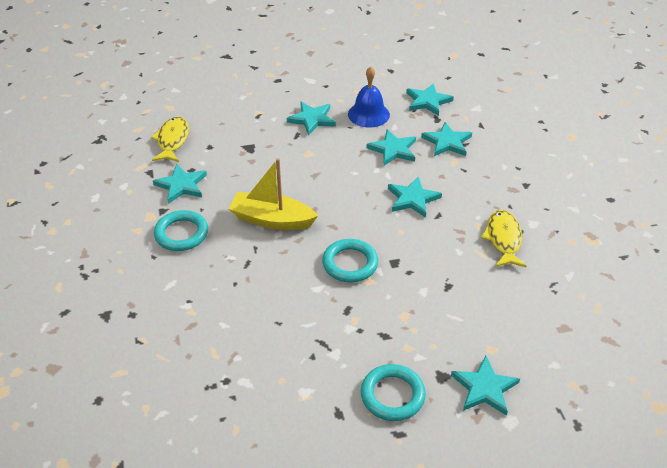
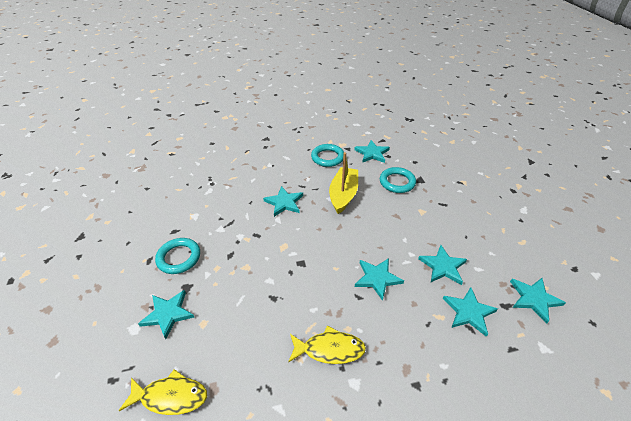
camera: 90 degrees right, 0 degrees up
yellow fish [151,116,189,162] -> yellow fish moved to [119,369,207,415]
turquoise star [287,102,336,136] -> turquoise star moved to [263,186,303,217]
turquoise ring [322,239,378,282] -> turquoise ring moved to [380,167,416,193]
blue bell [348,66,390,128] -> none

